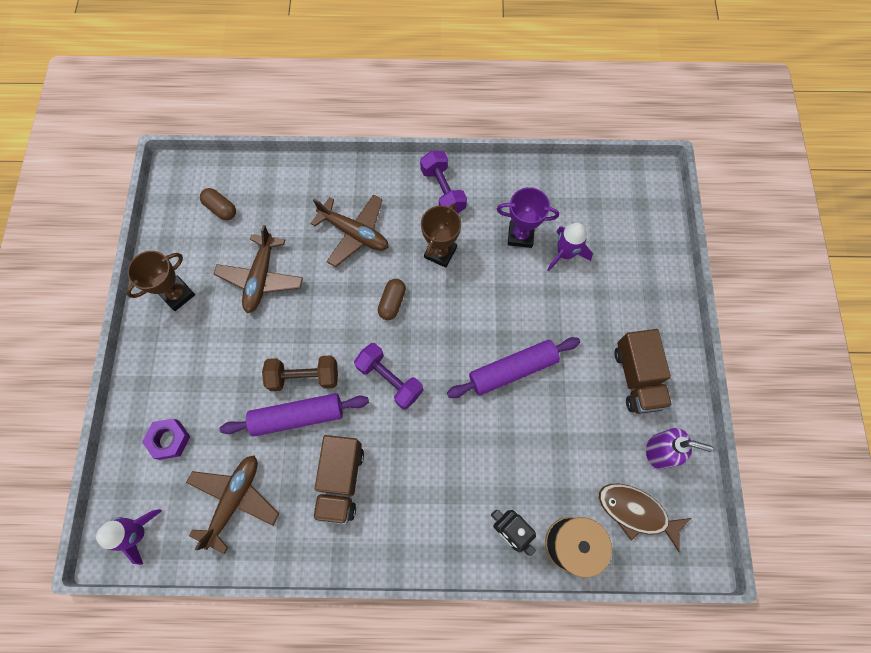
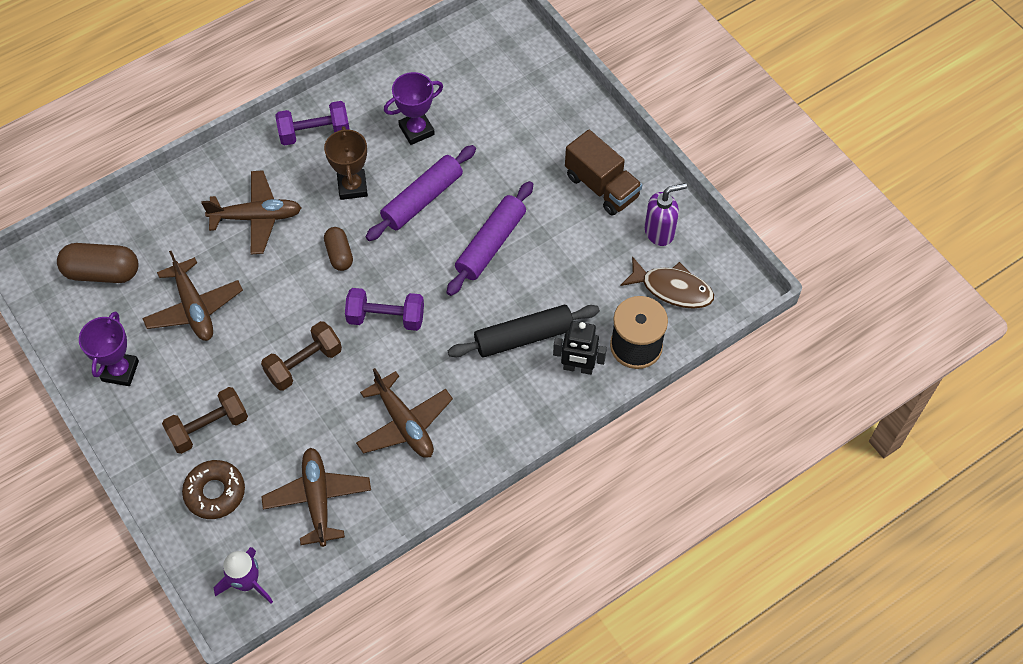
camera: 35 degrees left, 10 degrees down
brown trophy [126,251,195,311] -> purple trophy [79,311,139,386]
purple nut [142,418,190,460] -> brown donut [182,460,245,519]
brown capsule [200,188,236,220] -> brown capsule [57,243,139,283], size x1.64
purple rolling pin [220,393,369,437] -> purple rolling pin moved to [366,145,476,241]
brown truck [313,435,364,525] -> brown plane [356,368,453,458]
purple dumbbell [420,151,467,213] -> purple dumbbell turned 45 degrees counterclockwise [275,101,350,146]
purple rocket [547,223,593,271] -> none
brown fish [599,484,691,552] -> brown fish turned 150 degrees counterclockwise [620,256,714,309]
none -> brown dumbbell [162,387,248,454]
none -> black rolling pin [448,305,600,357]

